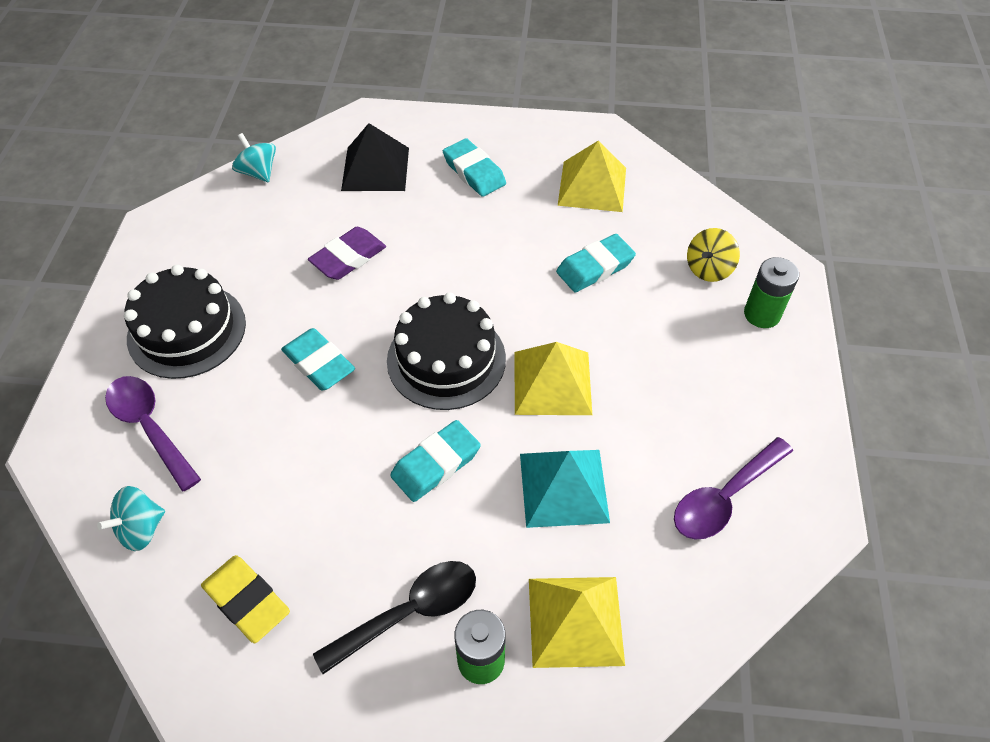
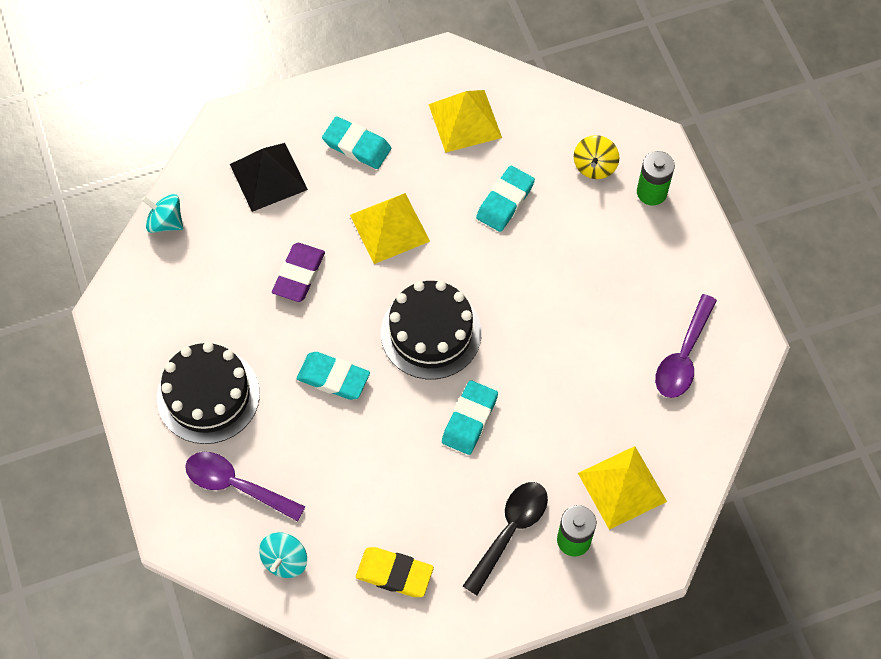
camera: 25 degrees left, 10 degrees up
yellow pyramid [514,342,592,415] -> yellow pyramid moved to [350,193,430,264]
turquoise pyramid [520,450,610,528] -> none

